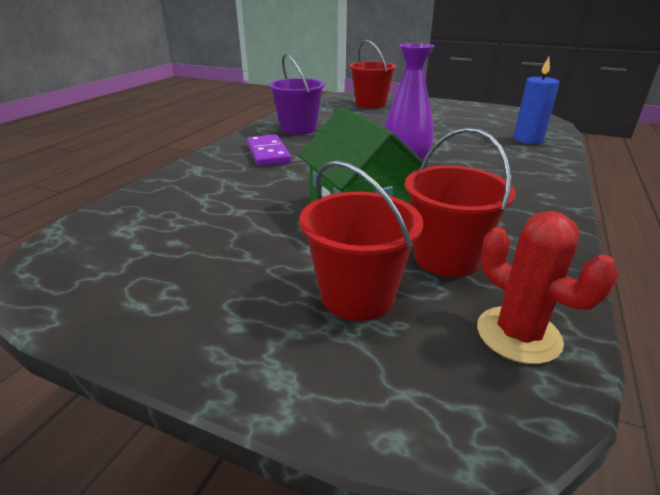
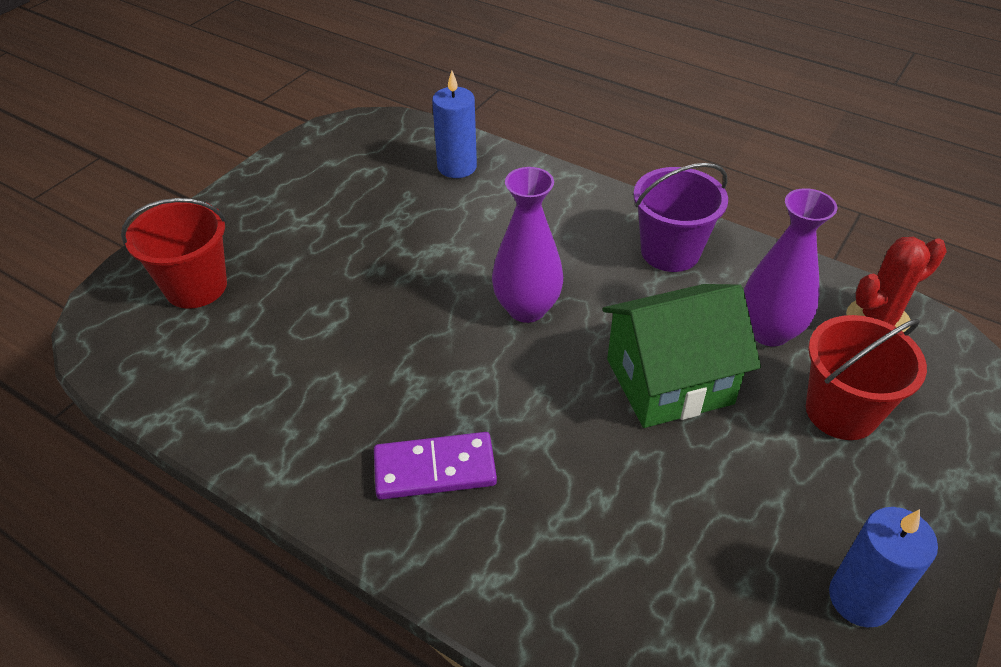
camera: 80 degrees left, 15 degrees up
purple bucket [269,54,325,135] -> purple bucket moved to [633,163,728,272]
red bucket [405,128,516,277] -> purple vase [744,188,837,346]
none -> blue candle [829,507,938,628]

